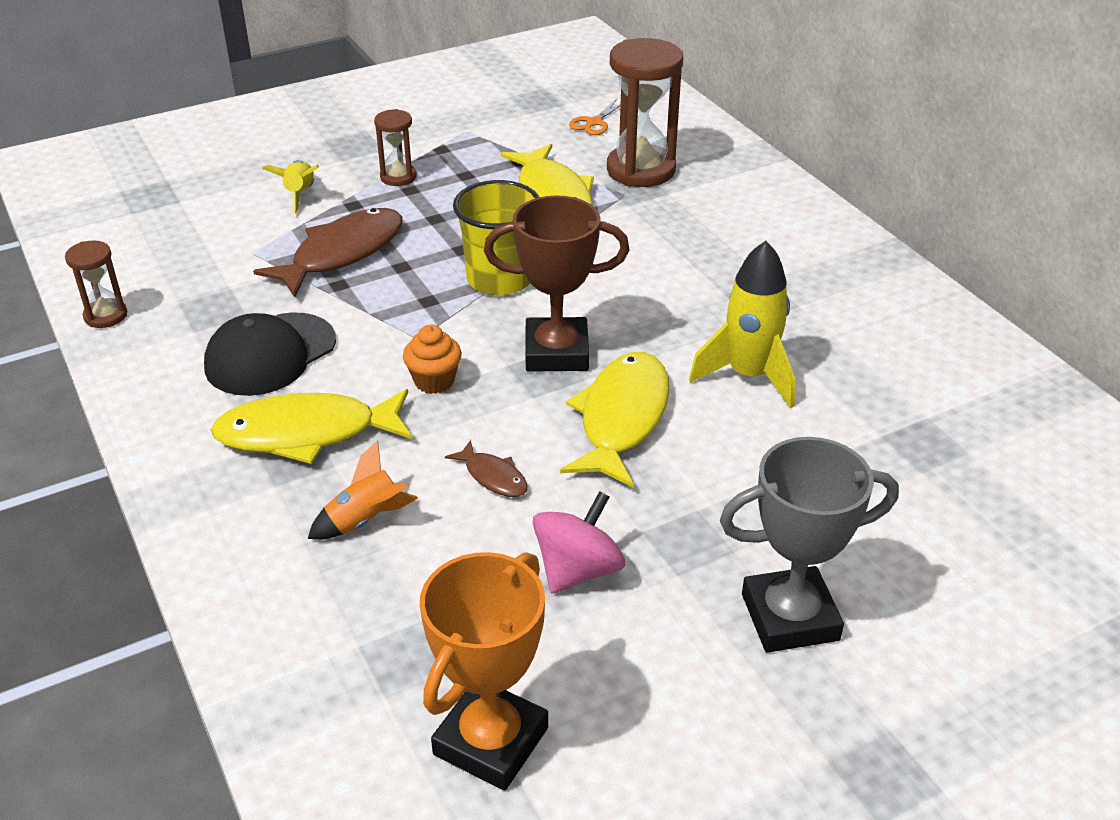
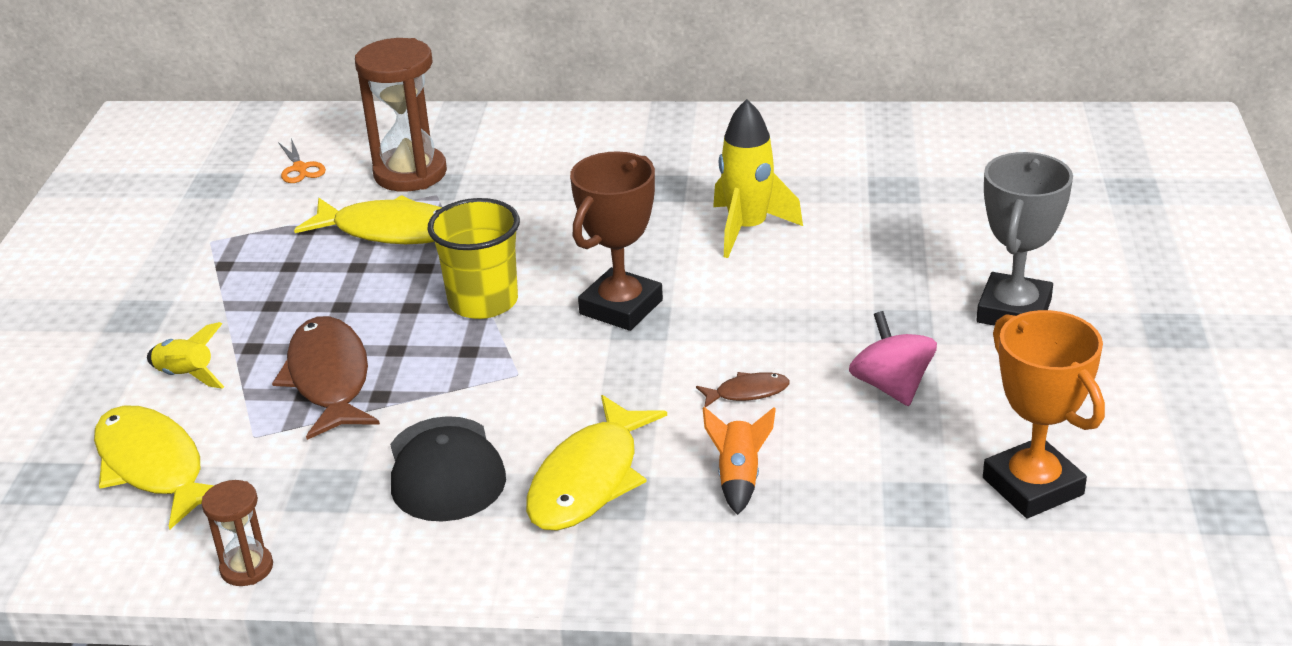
camera: 55 degrees left, 5 degrees down
brown hourglass [374,109,417,186] -> none
orange cupcake [403,325,462,394] -> none
yellow fish [560,352,670,488] -> yellow fish moved to [94,406,214,529]

